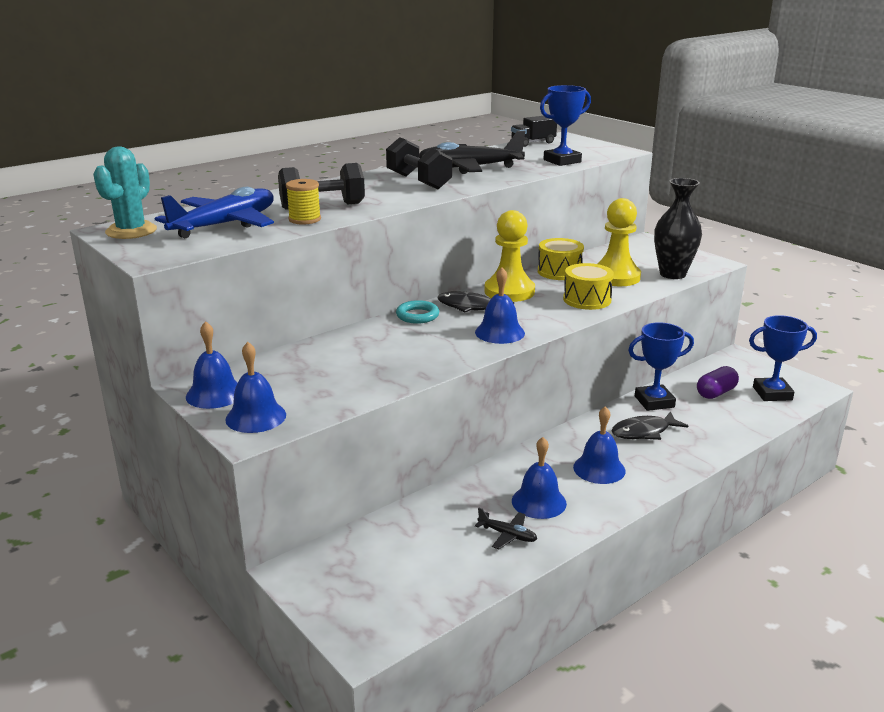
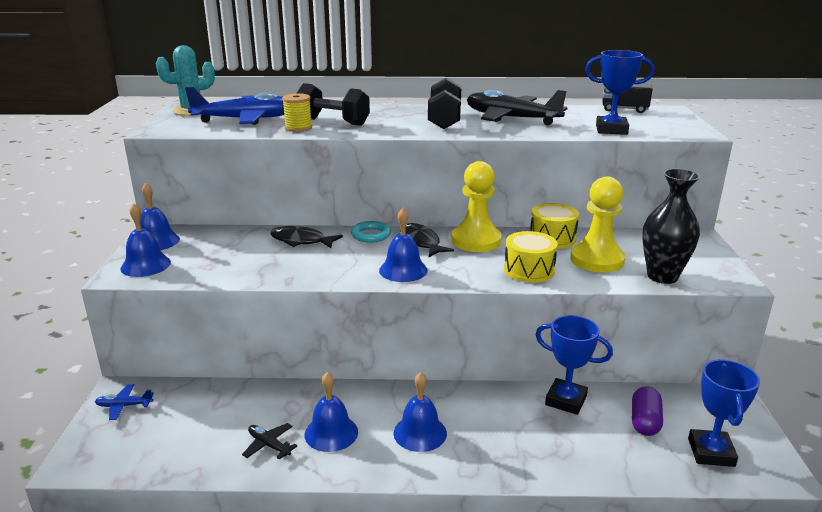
camera: 40 degrees right, 0 degrees up
black plane [475,508,537,549] -> black plane turned 150 degrees clockwise [242,423,297,459]
black fish [611,411,688,440] -> black fish moved to [270,226,343,249]
purple capsule [697,366,739,399] -> purple capsule turned 75 degrees counterclockwise [632,386,663,436]
blue trophy [749,315,817,401] -> blue trophy turned 60 degrees clockwise [688,359,760,467]
none -> blue plane [95,384,154,420]

